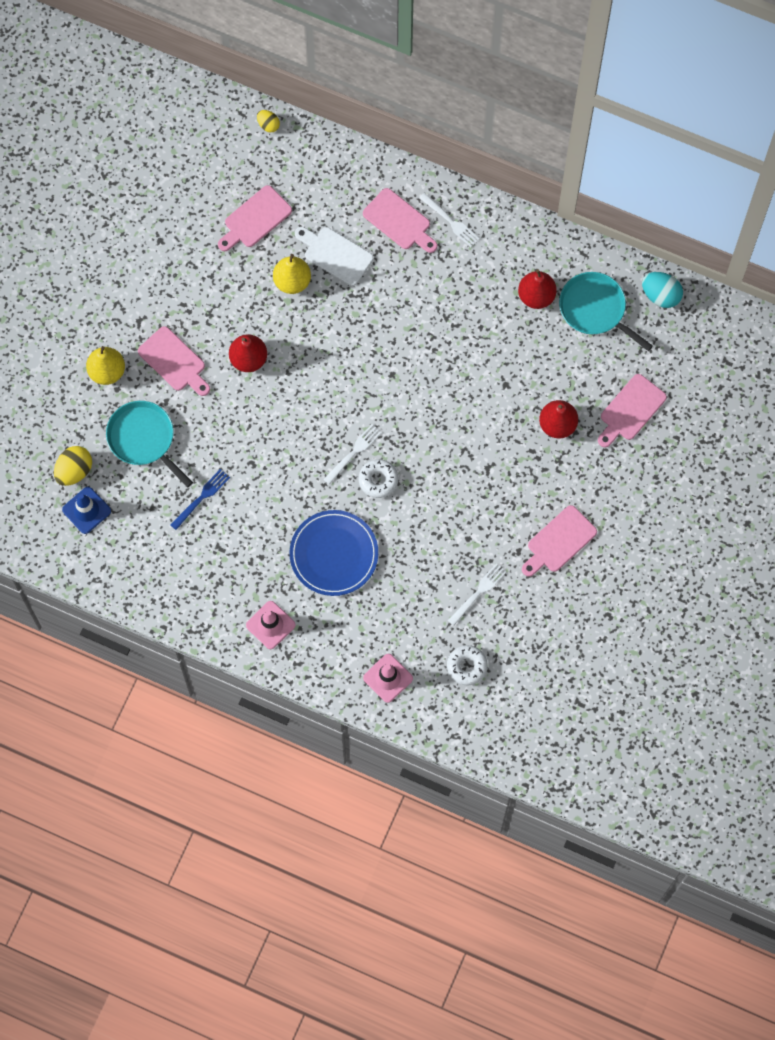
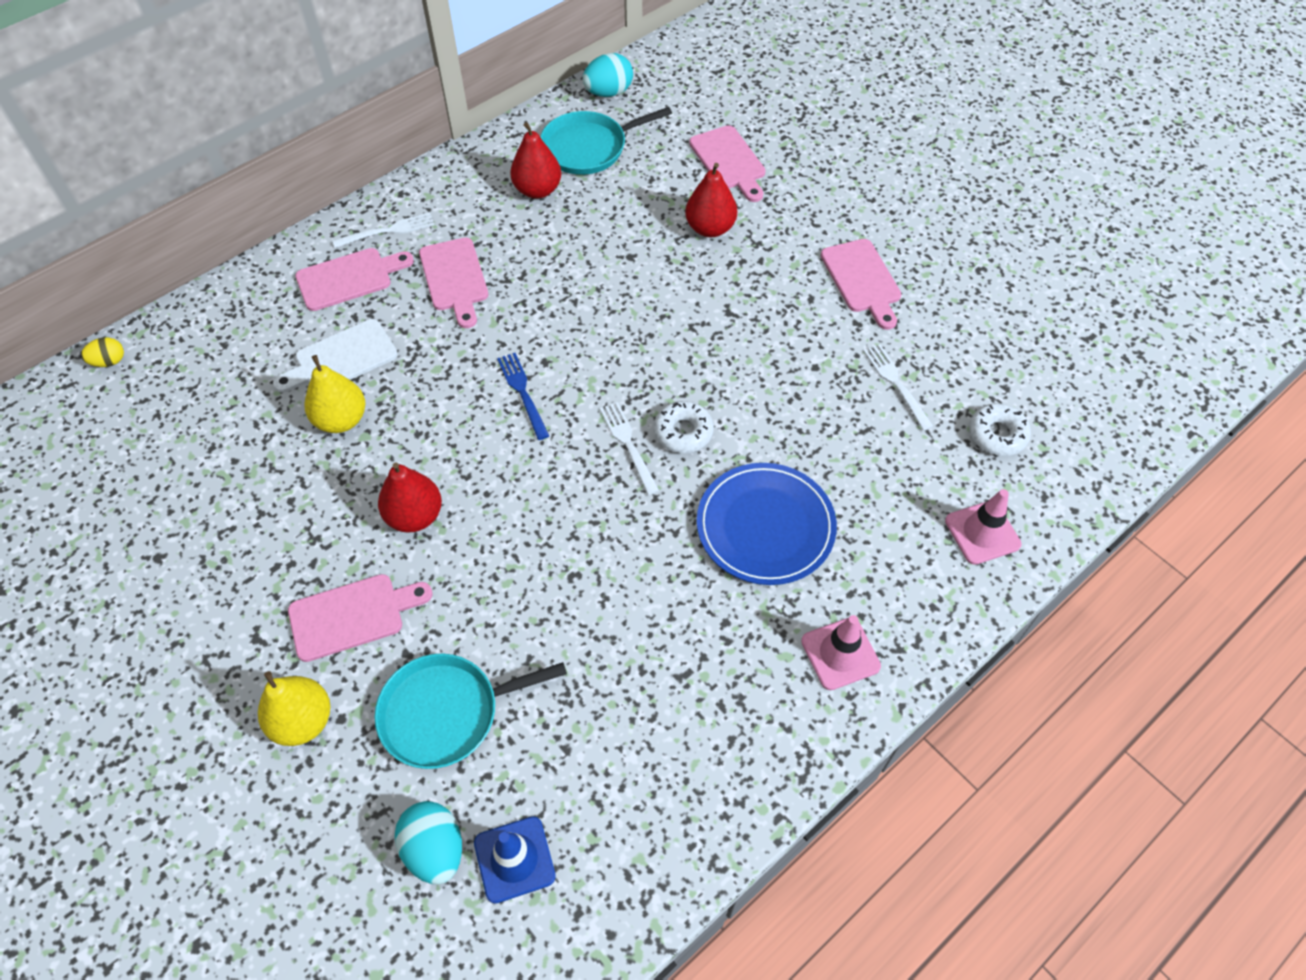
camera: 65 degrees left, 15 degrees down
yellow egg [54,446,92,486] -> turquoise egg [395,801,462,884]
blue fork [170,469,230,530] -> blue fork moved to [497,353,549,440]
pink cutting board [218,185,292,251] -> pink cutting board moved to [419,238,488,328]

